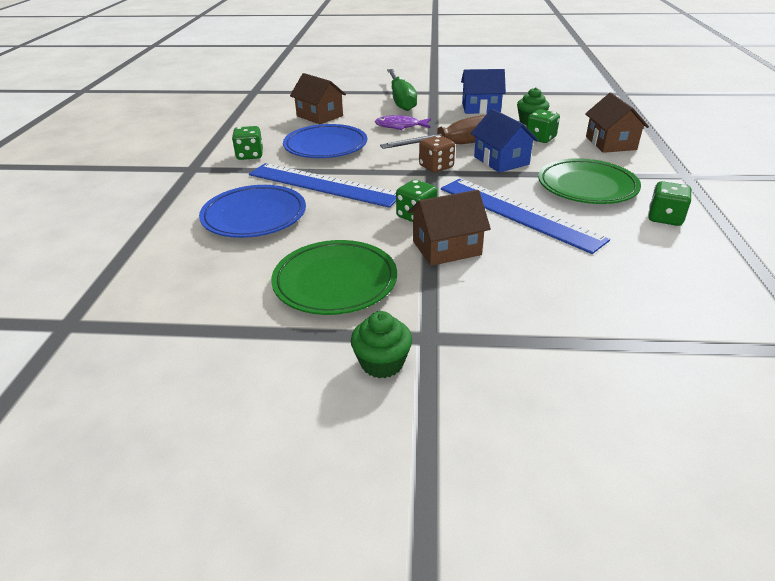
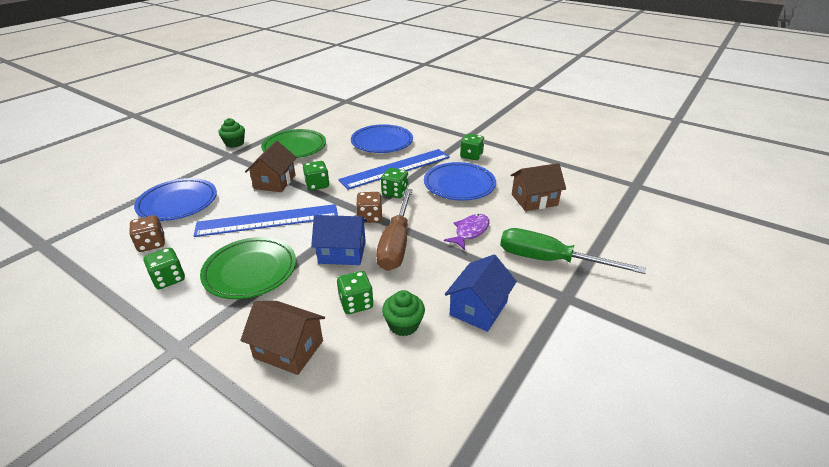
camera: 120 degrees right, 0 degrees up
none -> brown dice [129,215,165,252]
none -> blue plate [134,178,217,221]
none -> green dice [381,168,408,198]

